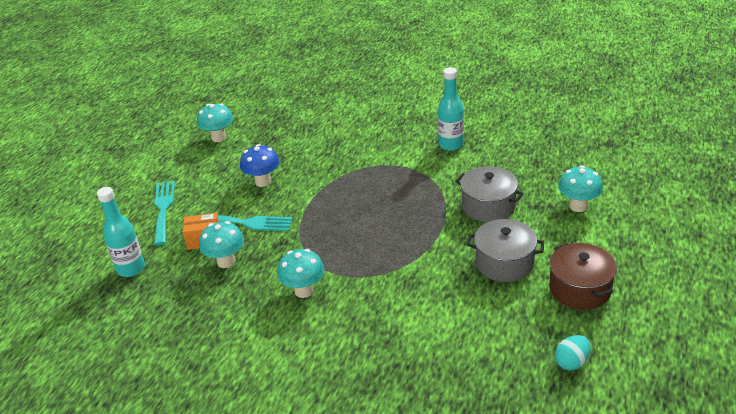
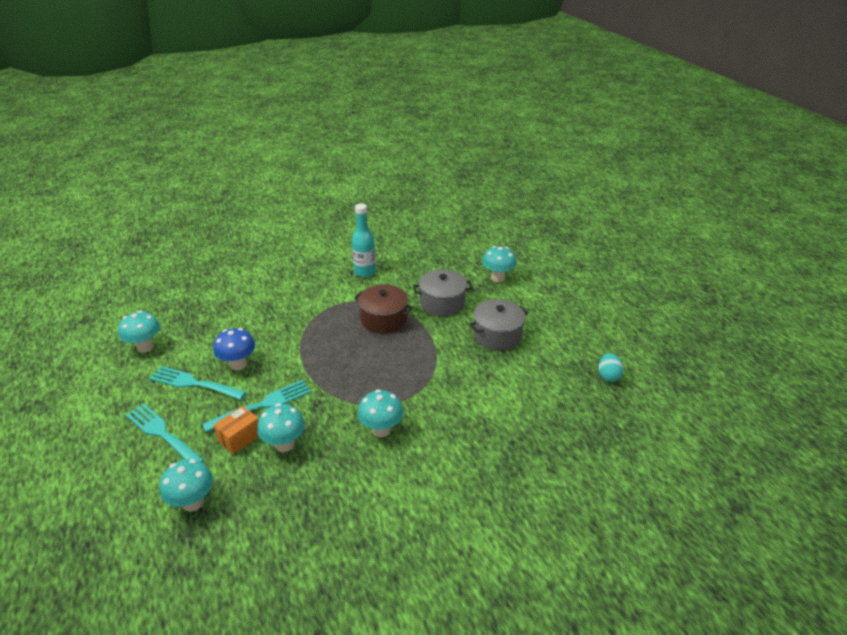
camera: 45 degrees left, 0 degrees up
turquoise bottle [97,187,145,277] -> turquoise mushroom [160,459,213,512]
brown pot [549,243,617,310] -> brown pot moved to [354,285,413,333]
none -> turquoise fork [149,366,246,400]

